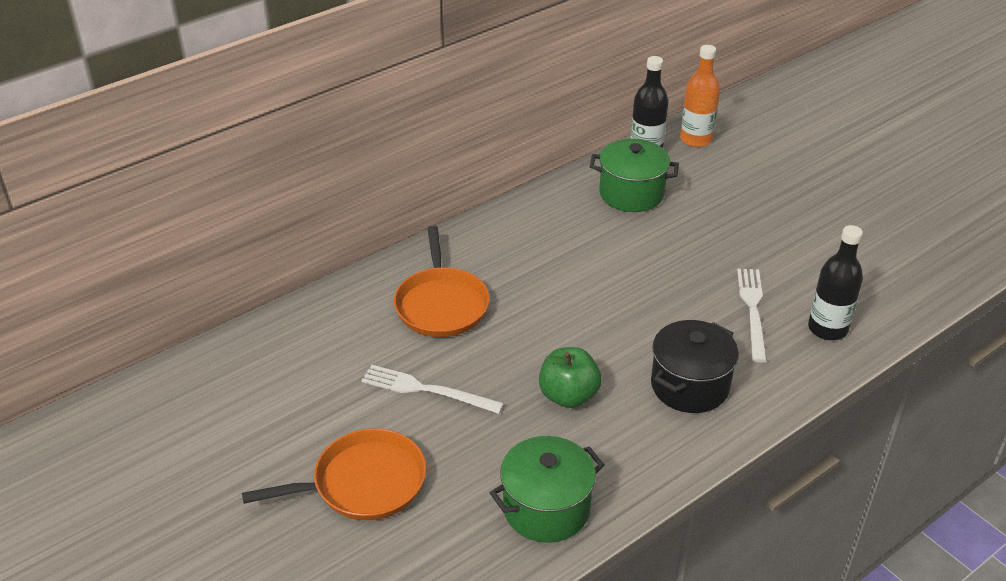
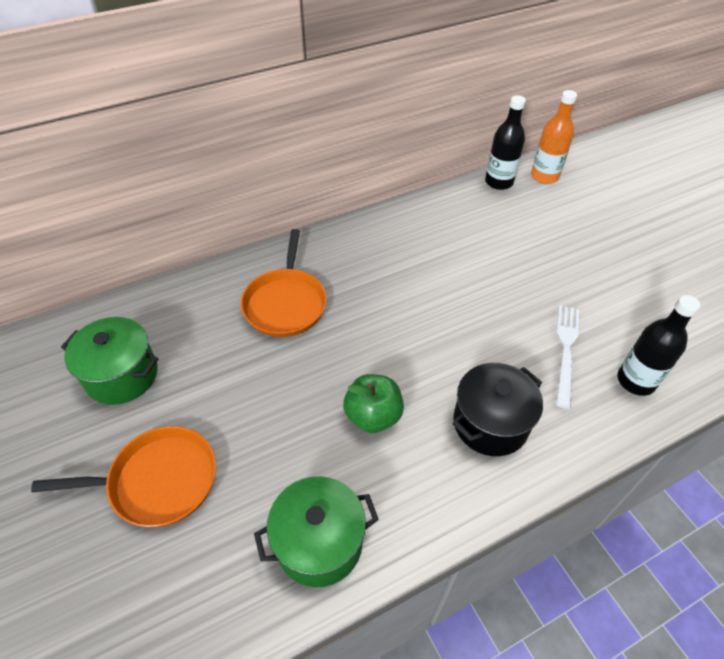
camera: 10 degrees right, 10 degrees up
white fork [361,365,504,414] -> none
green pot [590,139,679,212] -> green pot moved to [61,317,158,405]

